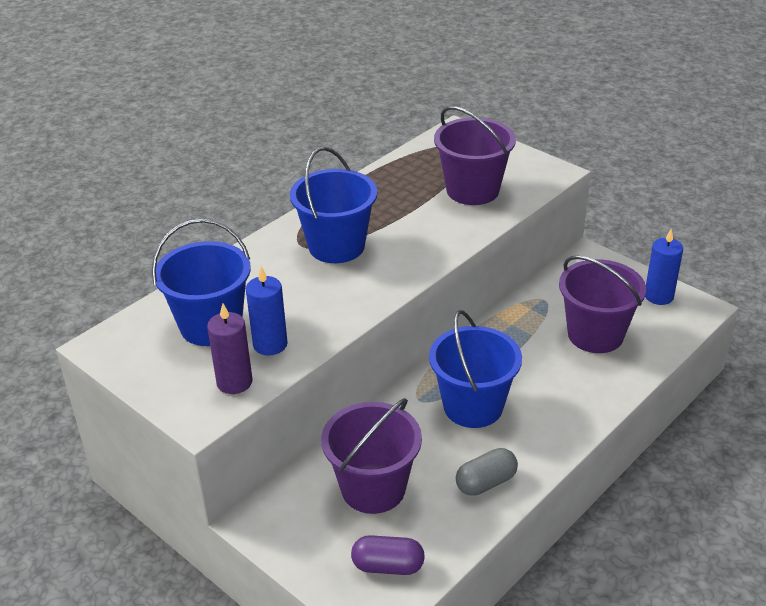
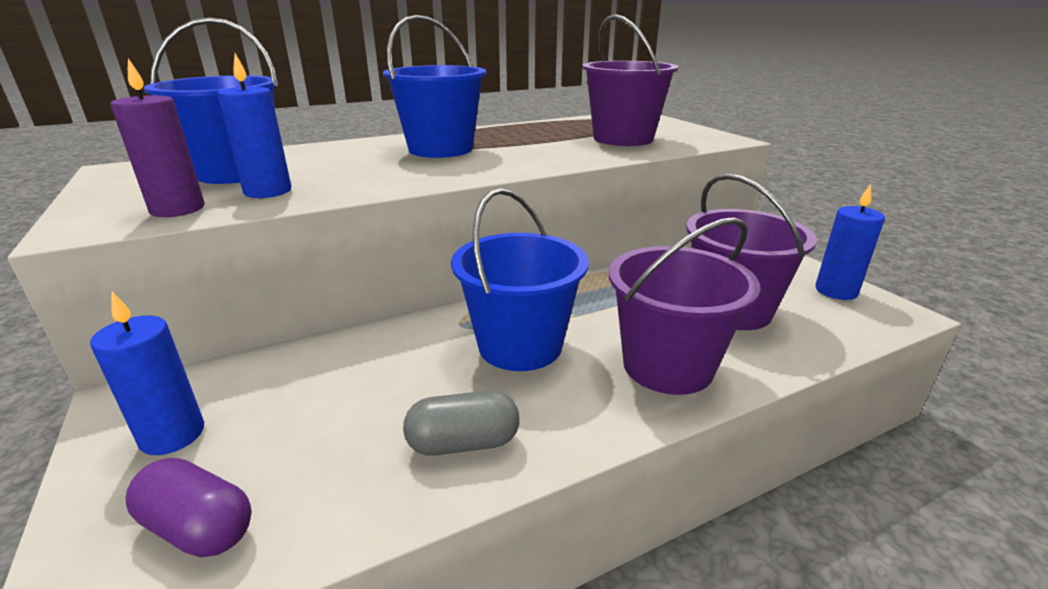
camera: 20 degrees right, 10 degrees down
purple bucket [321,398,422,514] -> purple bucket moved to [609,217,761,395]
none -> blue candle [90,291,204,455]

